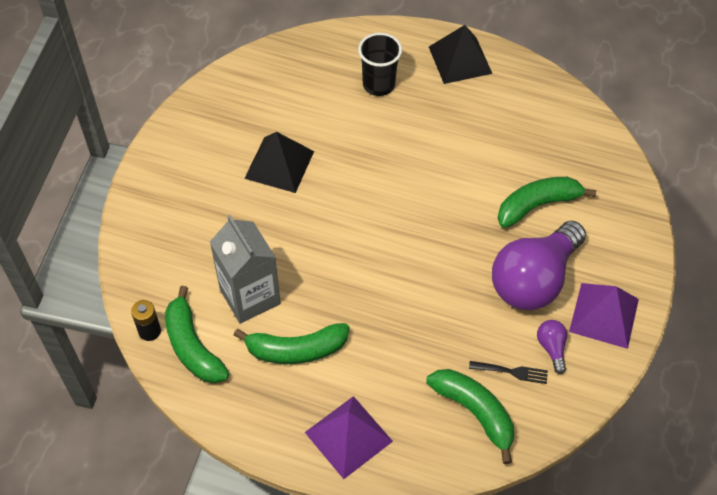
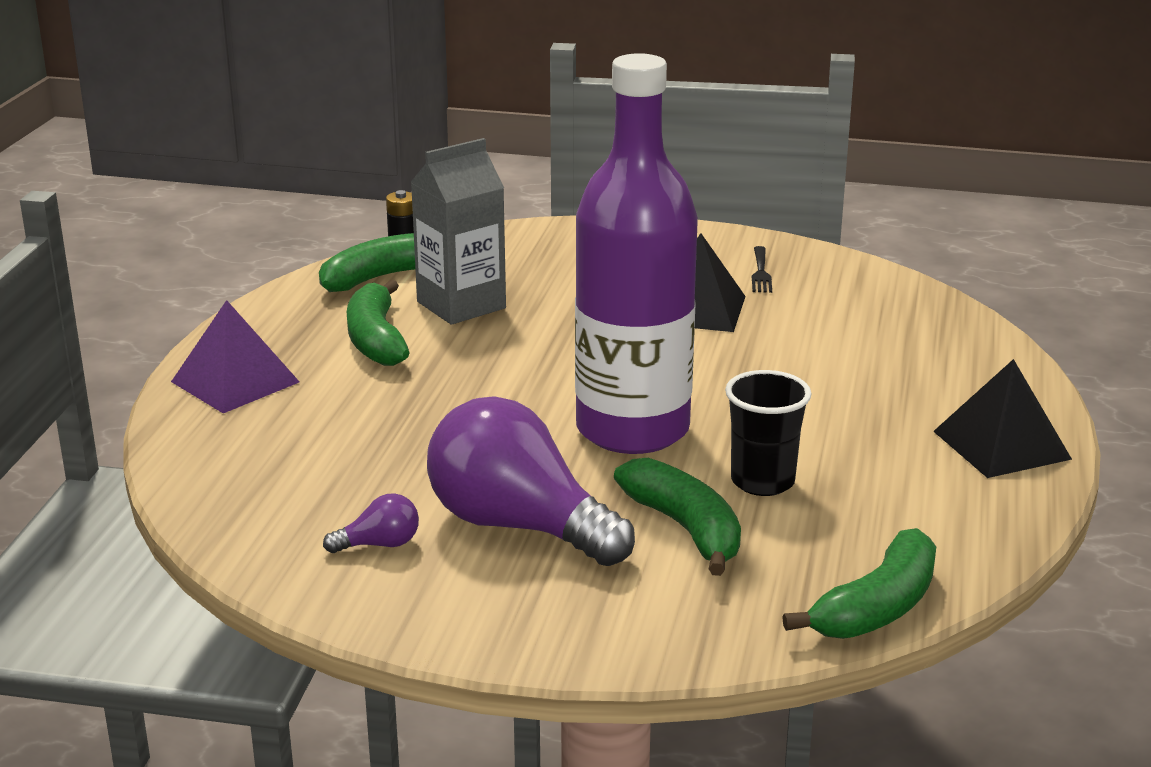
camera: 85 degrees right, 30 degrees down
black cup [358,33,402,96] -> black cup moved to [725,370,812,496]
green banana [426,369,514,464] -> green banana moved to [782,528,936,639]
black fork [469,361,548,384] -> black fork moved to [752,246,772,293]
purple pyramid [569,283,639,349] -> none
none -> purple bottle [575,53,698,454]

